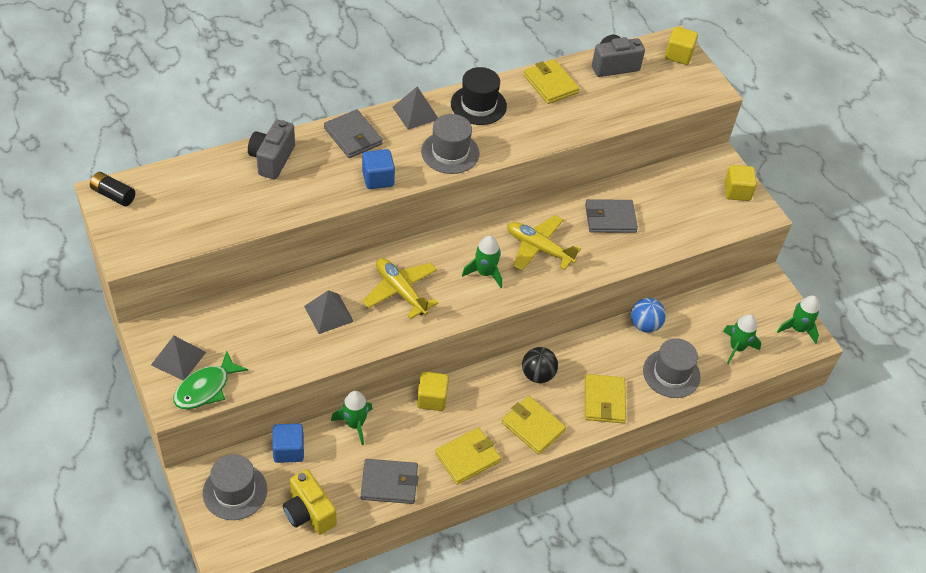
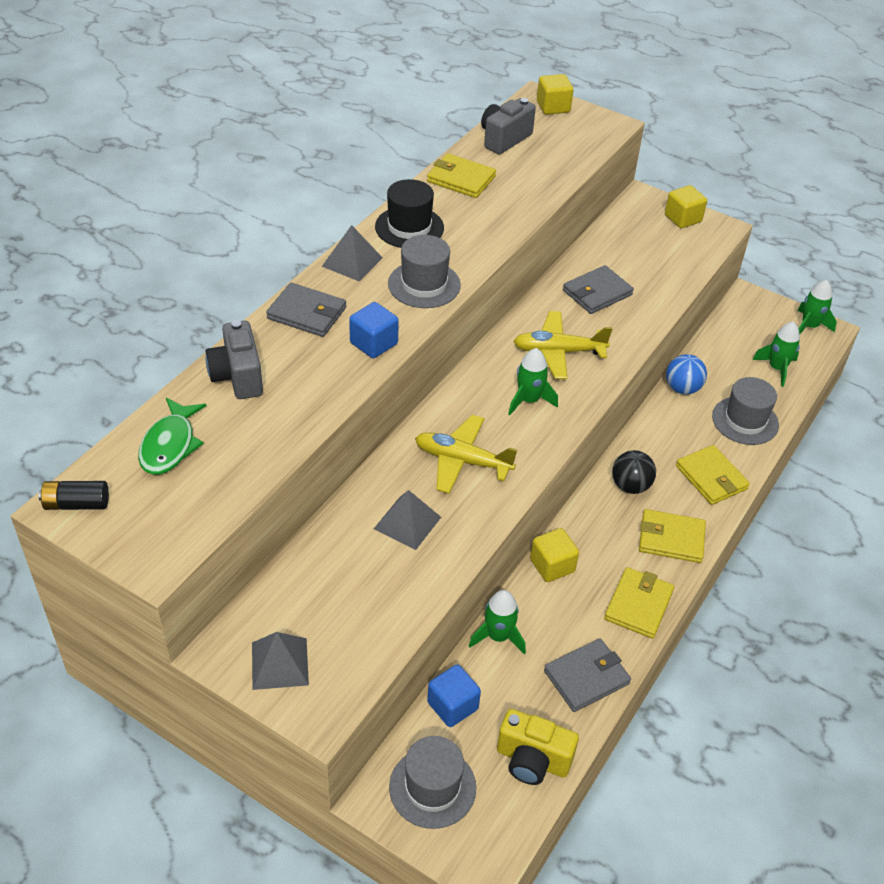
camera: 30 degrees left, 5 degrees down
green fish [173,351,248,409] -> green fish moved to [138,398,206,475]

